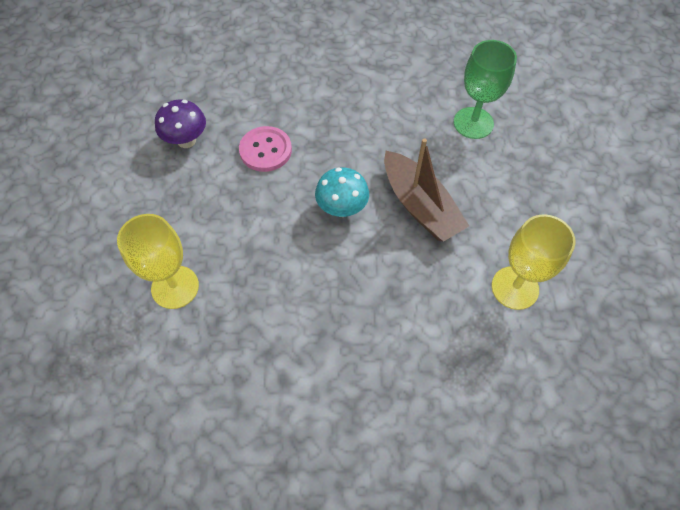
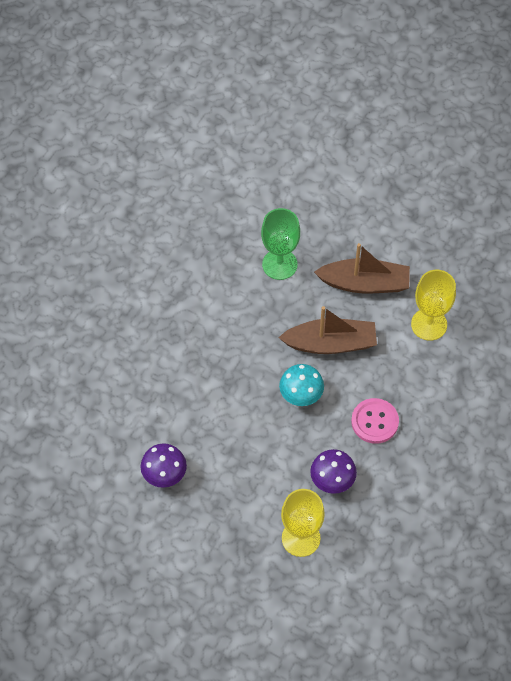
camera: 60 degrees left, 0 degrees up
pink button [239,126,292,172] -> pink button moved to [351,398,399,444]
none -> purple mushroom [310,449,357,494]
none -> brown boat [314,243,410,294]

